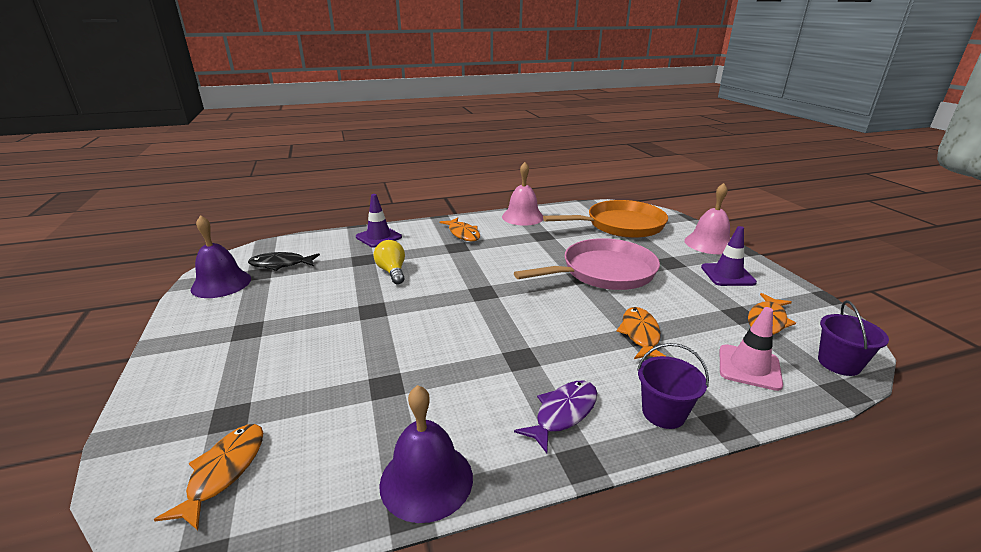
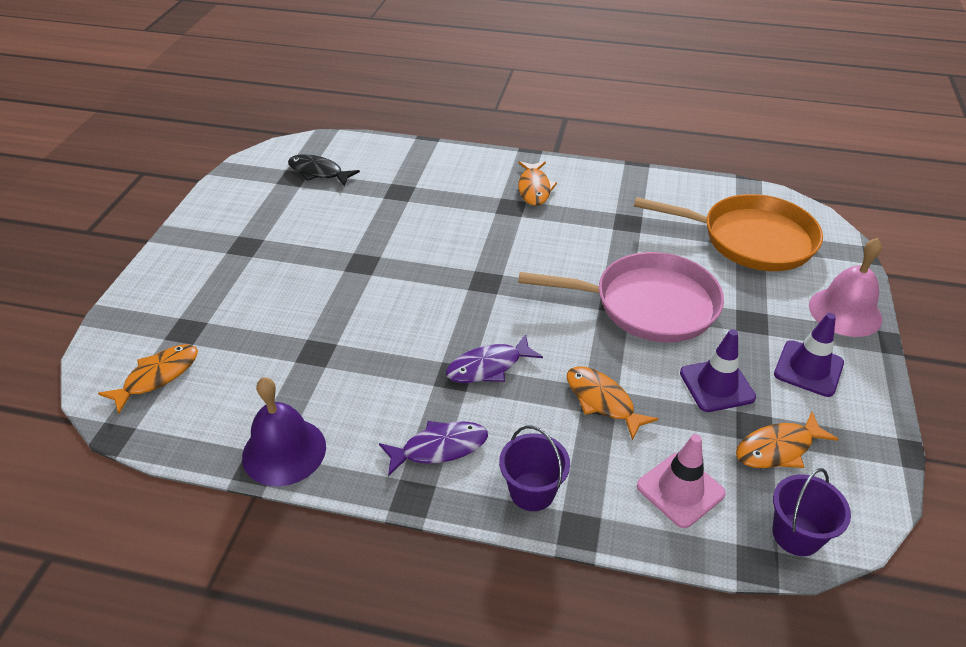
camera: 30 degrees right, 15 degrees up
purple bell [191,215,251,298] -> none
purple traffic cone [356,194,402,248] -> purple traffic cone moved to [680,329,756,412]
yellow light bulb [374,240,405,284] -> none
pink bell [502,162,543,226] -> none
orange fish [617,307,667,359] -> orange fish turned 75 degrees counterclockwise [567,366,659,440]
none -> purple fish [446,334,543,383]

